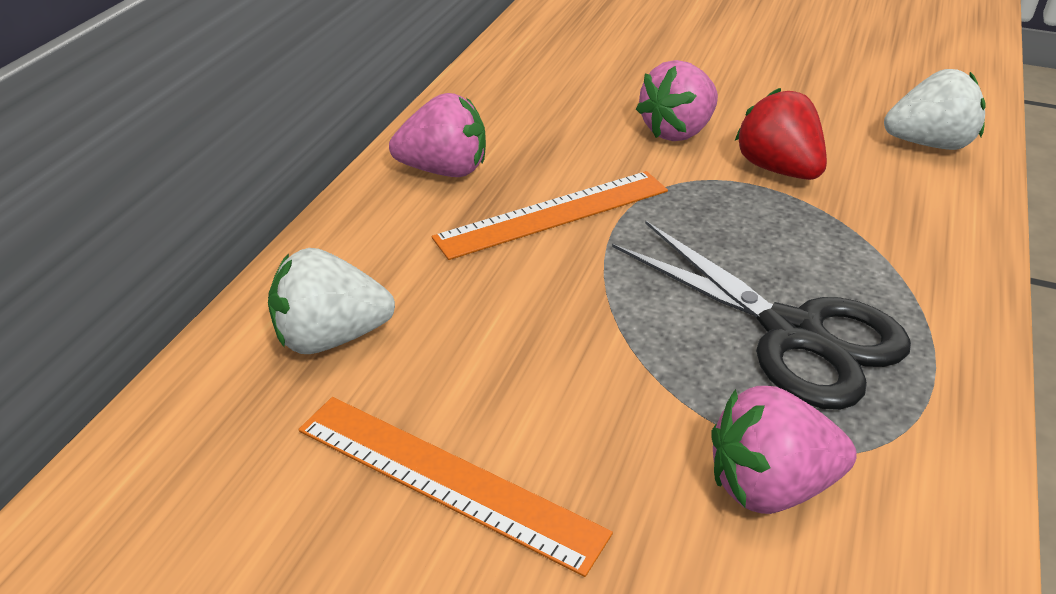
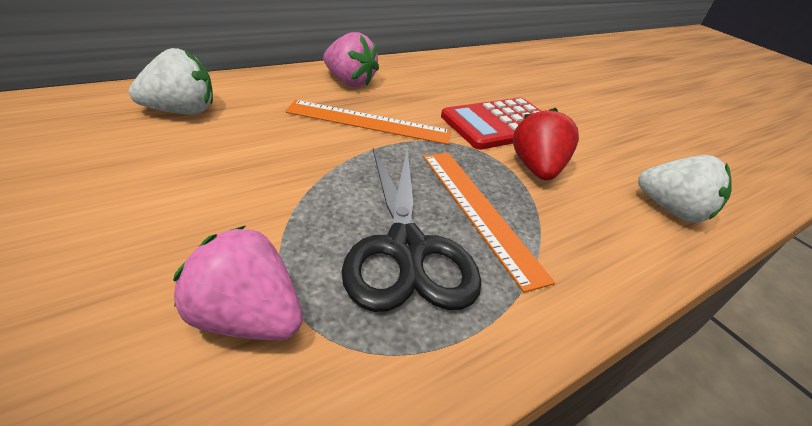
camera: 30 degrees right, 0 degrees up
white strawberry [268,248,395,354] -> white strawberry turned 135 degrees clockwise [129,48,213,115]
orange ruler [298,397,613,577] -> orange ruler moved to [423,153,555,293]
pink strawberry [636,60,718,141] -> red calculator [441,98,541,150]

